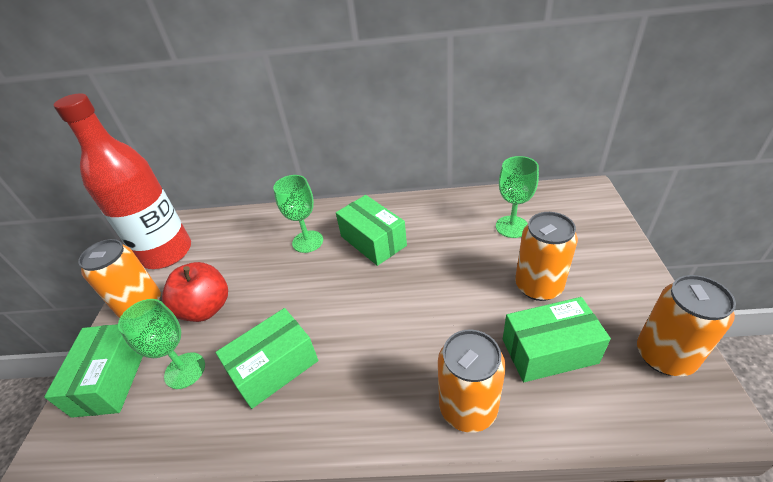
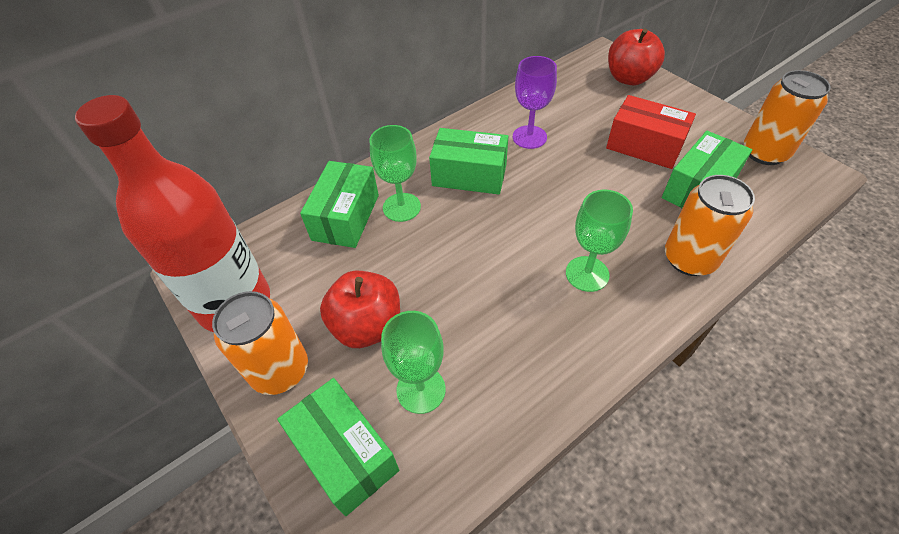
camera: 40 degrees left, 10 degrees up
green box [216,308,318,409] -> green box moved to [300,161,379,248]
green goblet [496,156,539,238] -> green goblet moved to [566,190,633,292]
orange can [515,212,578,301] -> red box [606,95,696,169]
none -> purple goblet [513,56,557,149]
none -> red apple [608,28,665,85]

